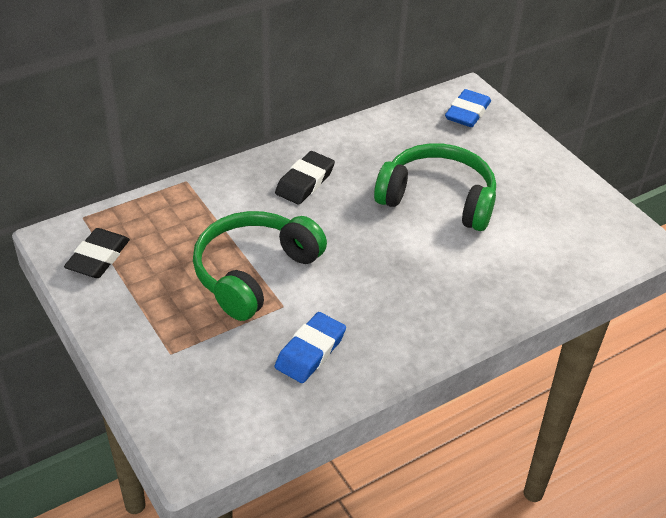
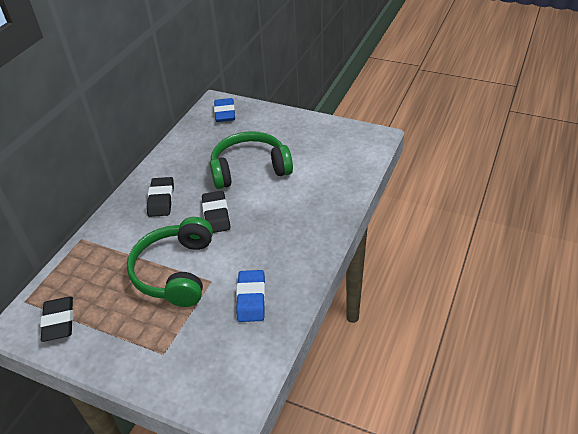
camera: 30 degrees left, 0 degrees up
none -> black eraser [202,191,230,233]

